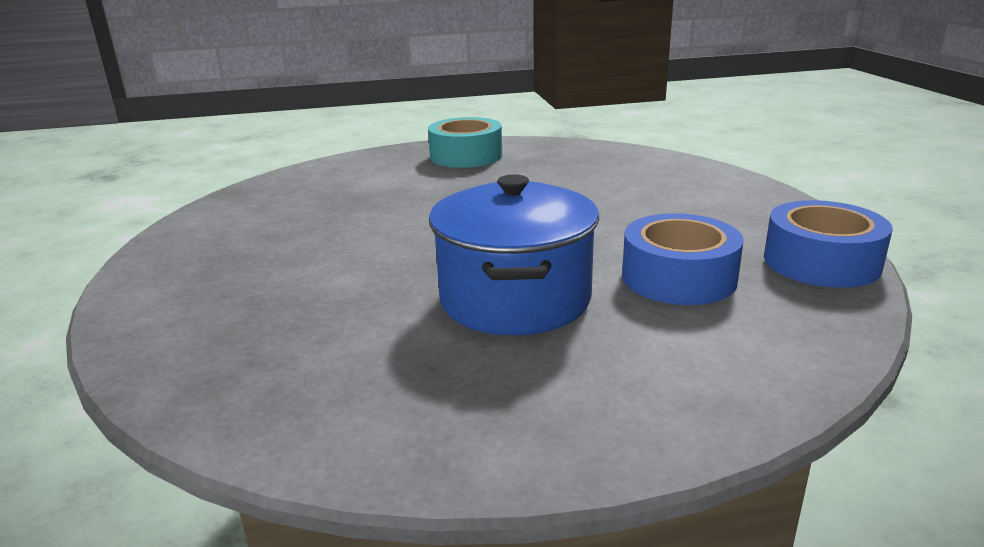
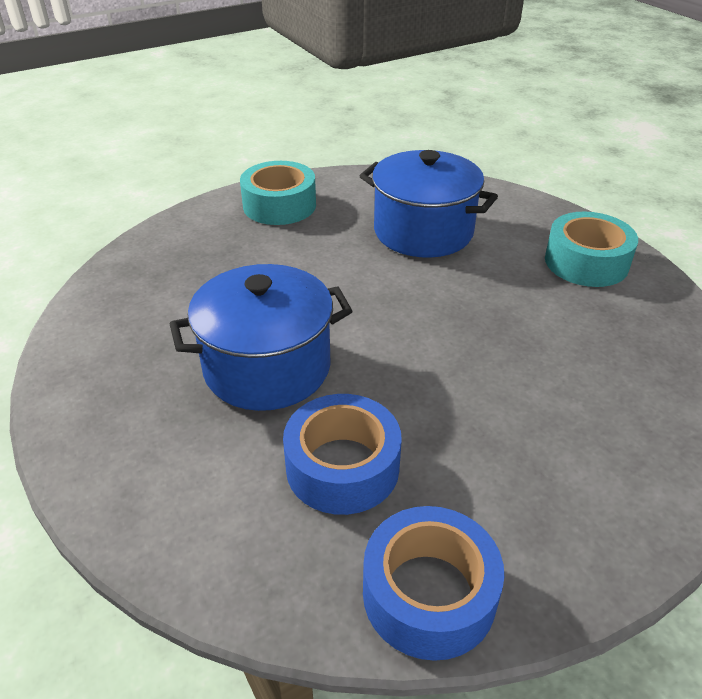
camera: 70 degrees right, 15 degrees up
none -> turquoise tape [240,161,316,225]
none -> blue pot [360,150,498,258]

